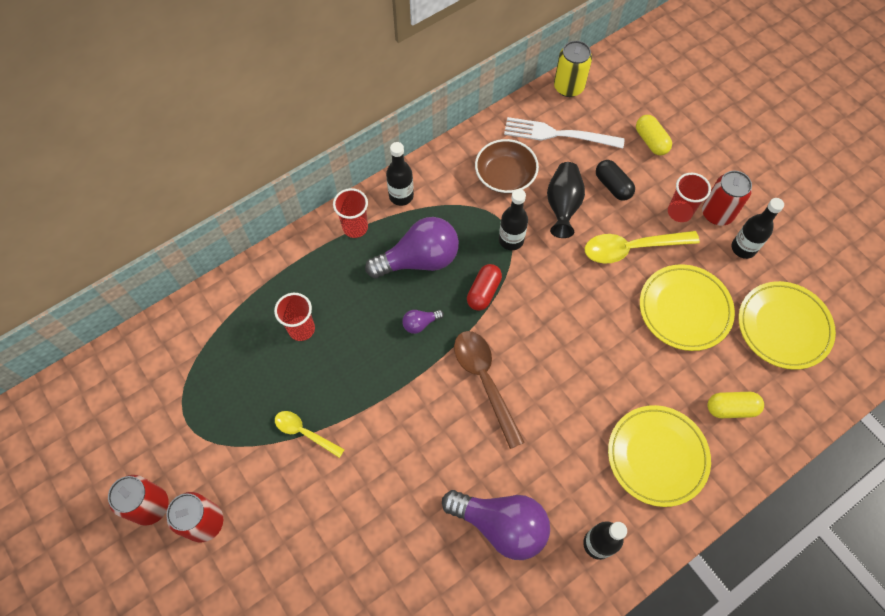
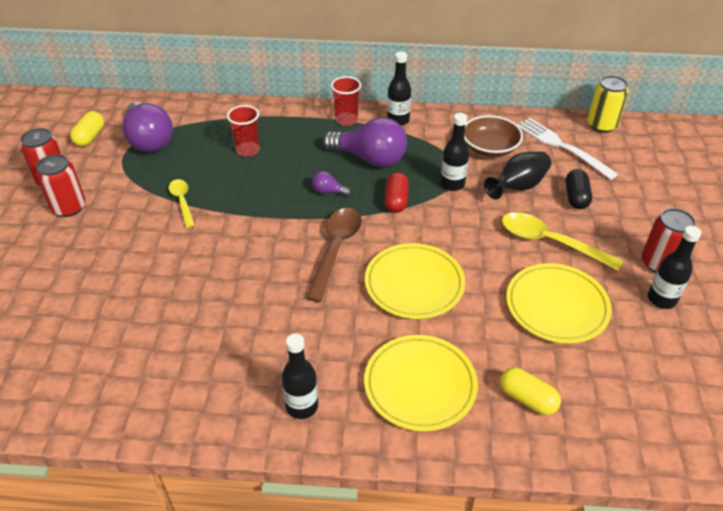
camera: 40 degrees right, 20 degrees down
purple light bulb [442,490,550,560] -> purple light bulb moved to [122,102,173,152]
red capsule [467,264,502,311] -> red capsule turned 60 degrees counterclockwise [384,172,409,213]
yellow capsule [636,115,672,155] -> yellow capsule moved to [70,111,104,146]
red cup [668,173,711,222] -> none
yellow plate [739,281,836,370] -> yellow plate moved to [365,243,465,319]

